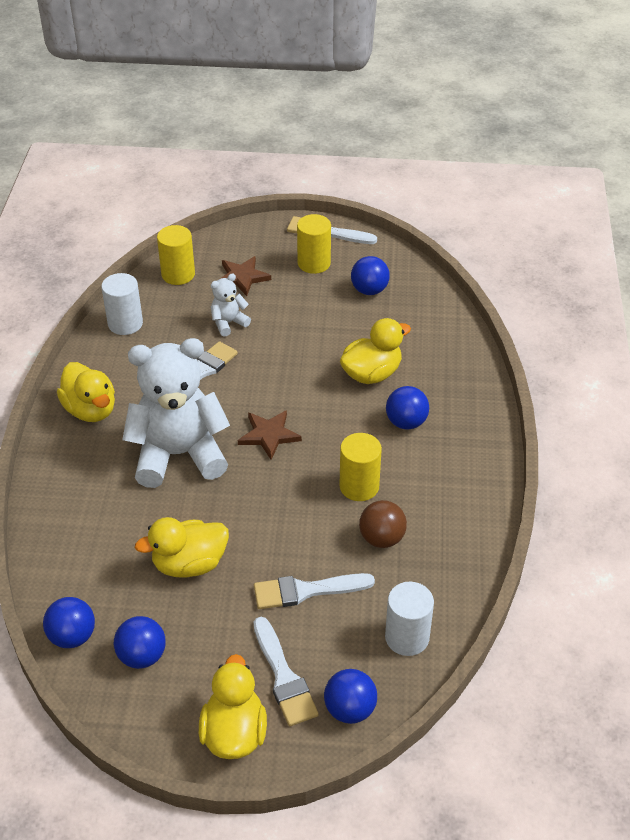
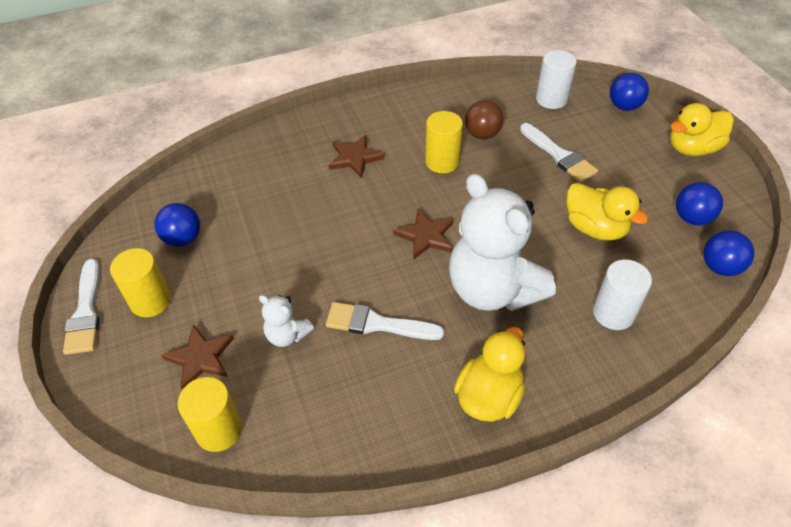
camera: 115 degrees left, 5 degrees up
white cylinder [101,273,143,335] -> white cylinder moved to [593,259,652,330]
white brush [253,617,319,726] -> none
yellow duck [340,318,411,384] -> none
blue ball [386,386,429,429] -> brown star [329,135,385,178]

